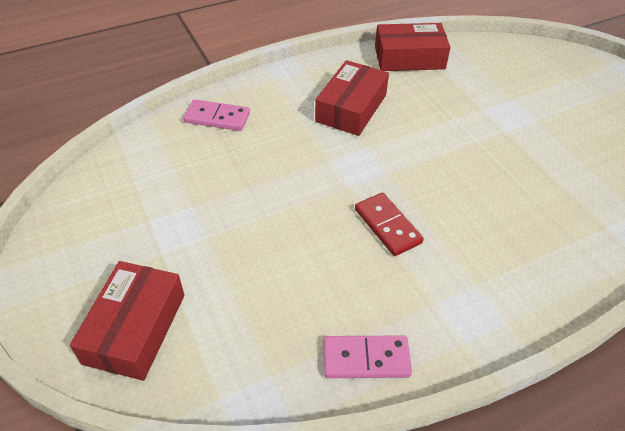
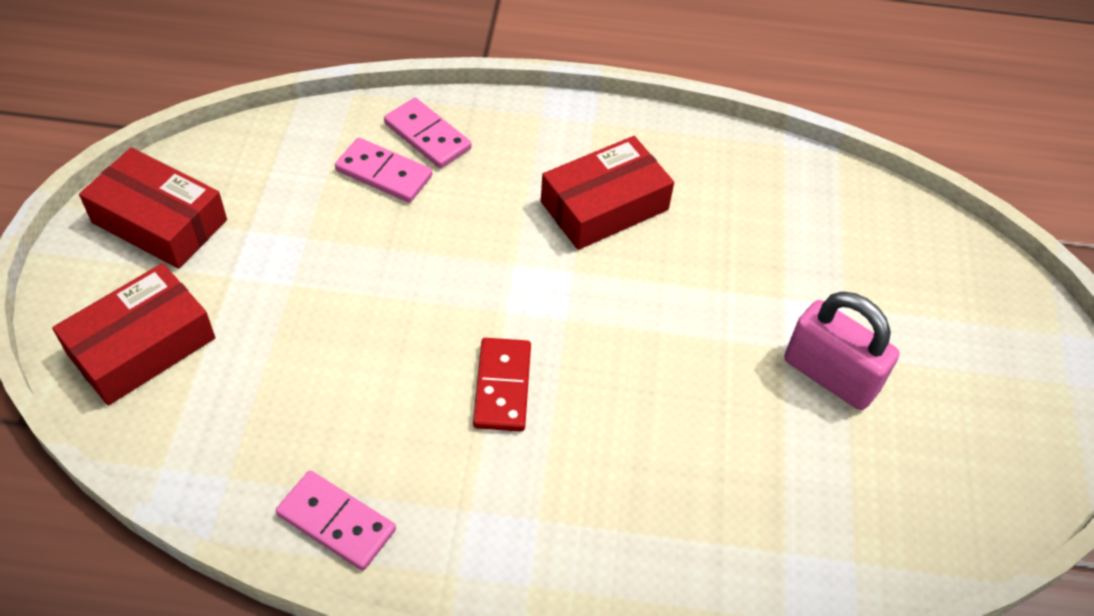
camera: 30 degrees right, 5 degrees up
red box [375,23,451,71] -> red box moved to [79,147,227,269]
none -> pink domino [335,138,432,203]
none -> pink padlock [784,292,899,410]

